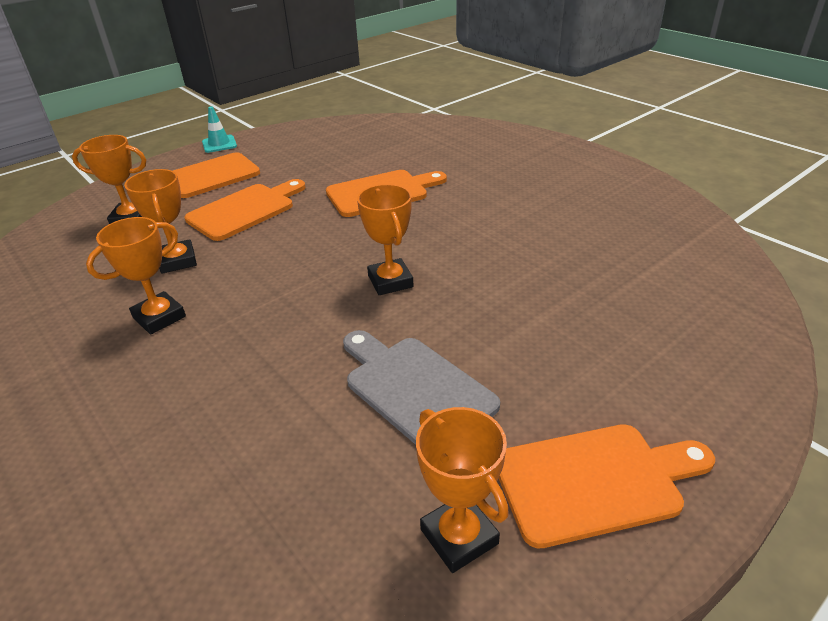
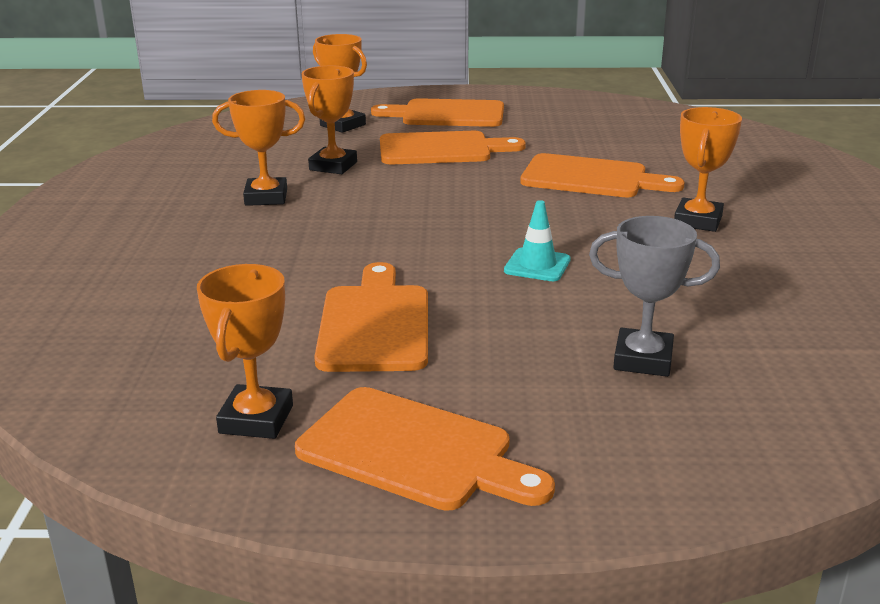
camera: 40 degrees right, 10 degrees down
turquoise traffic cone [202,106,237,153] -> turquoise traffic cone moved to [504,200,571,281]
grey cutting board [343,330,500,445] -> orange cutting board [314,262,428,372]
orange trophy [357,184,414,295] -> orange trophy moved to [674,107,742,232]
none -> grey trophy [589,216,720,377]

